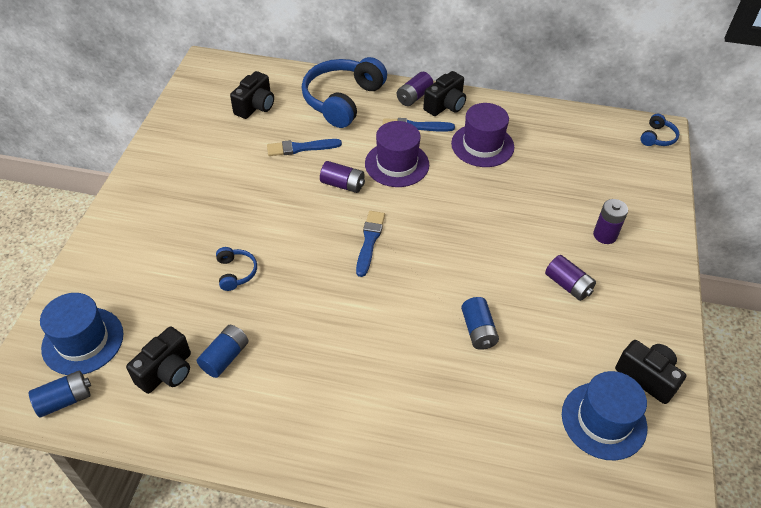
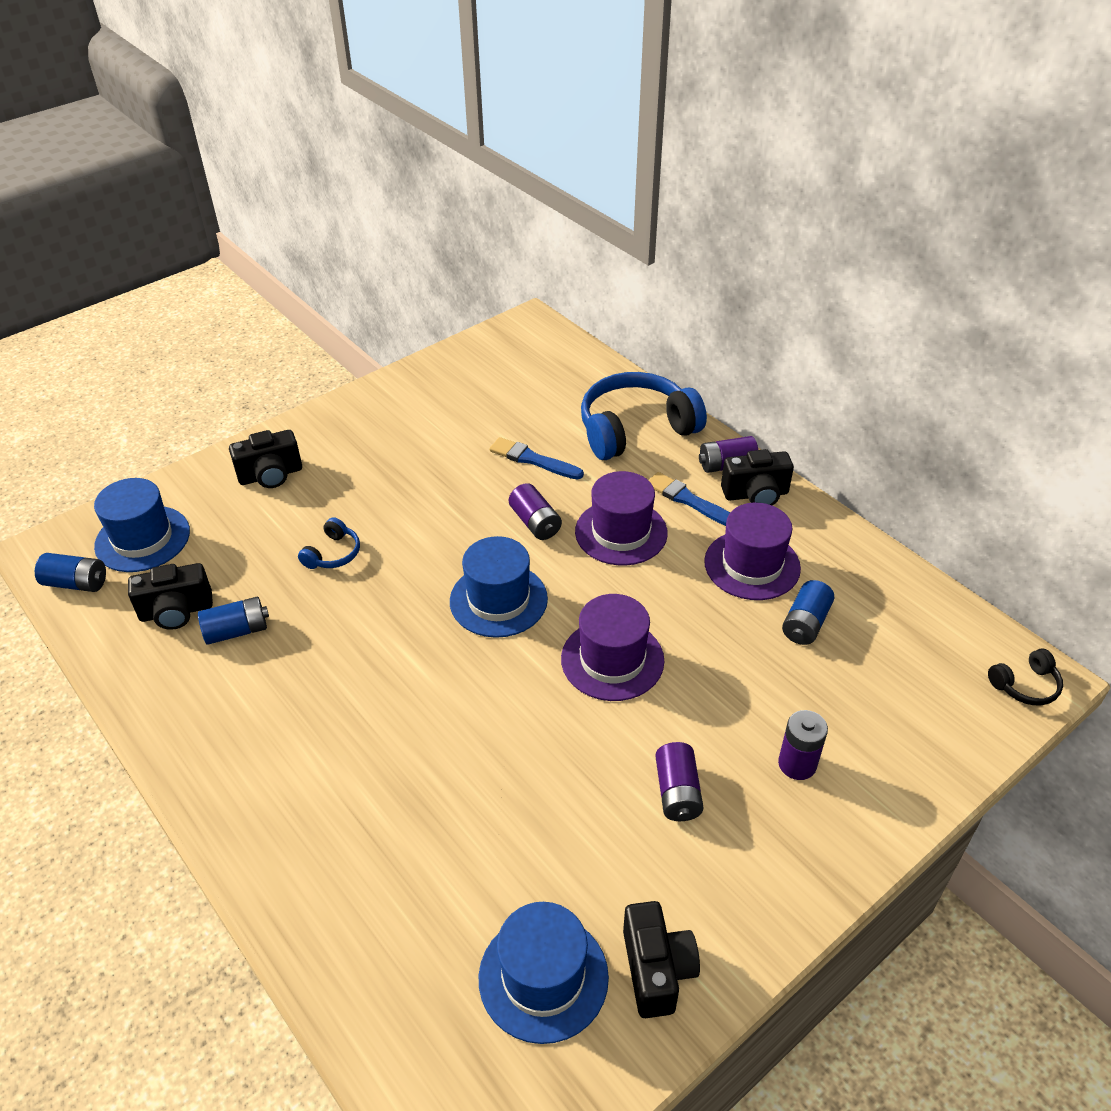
camera: 40 degrees right, 5 degrees down
black camera [230,71,274,119] -> black camera moved to [229,430,302,488]
blue brush [356,211,385,277] -> blue hat [450,536,548,638]
blue battery [461,297,499,350] -> blue battery moved to [782,580,835,645]
blue headphones [640,114,679,146] -> black headphones [988,649,1063,705]
none -> purple hat [561,594,664,701]

